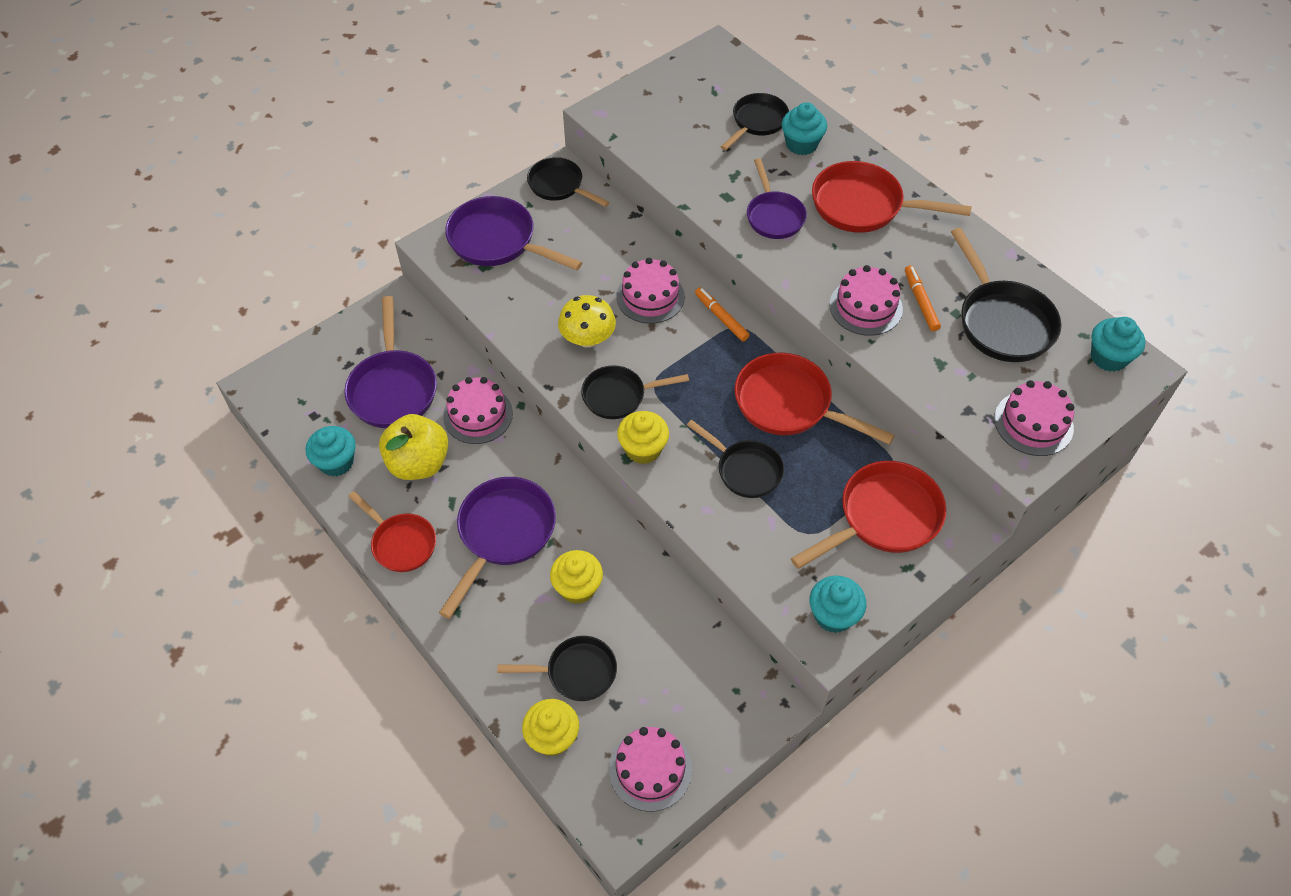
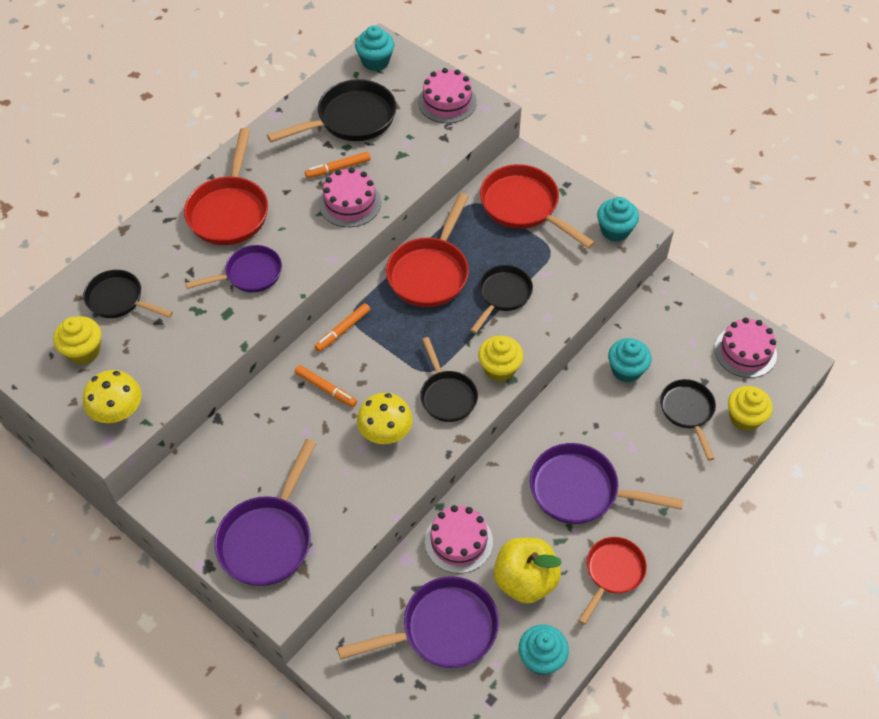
camera: 100 degrees left, 0 degrees up
black pan [527,157,610,207] -> none
yellow cupcake [550,550,603,604] -> yellow cupcake moved to [53,316,101,365]
pink cake [616,258,685,324] -> orange marker [295,365,357,407]
turquoise cupcake [782,102,827,155] -> turquoise cupcake moved to [608,338,651,382]
none -> yellow mushroom [83,370,141,423]

